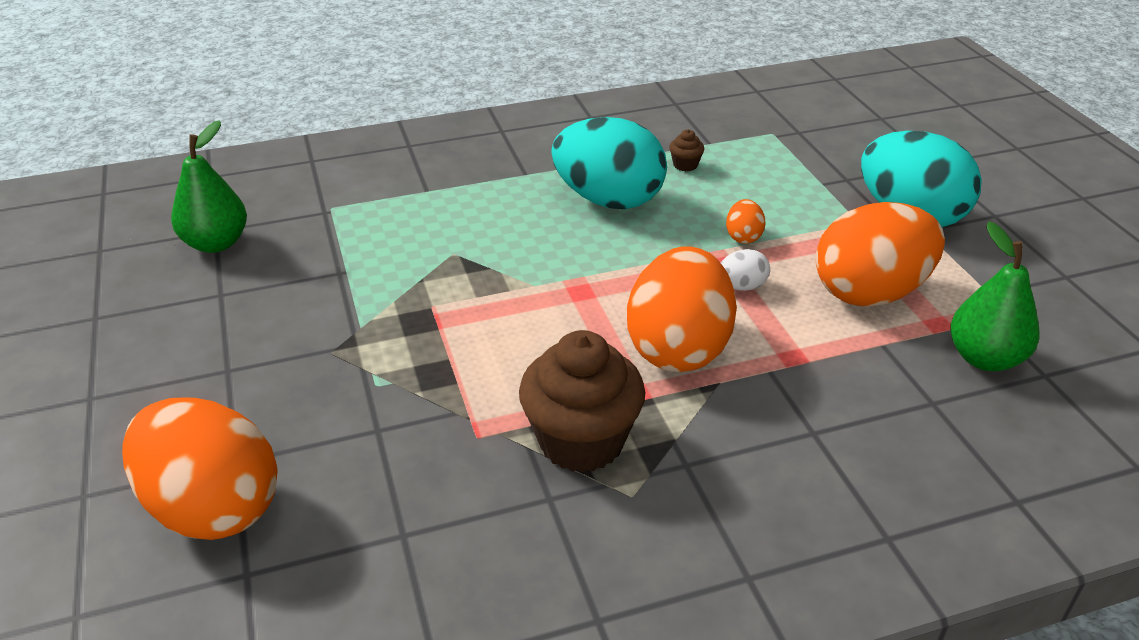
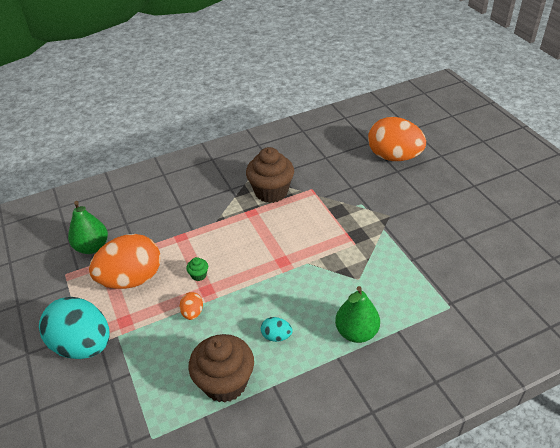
camera: 175 degrees right, 5 degrees up
green pear [171,120,247,253] -> green pear moved to [335,286,380,343]
turquoise egg [551,117,667,209] -> turquoise egg [261,317,293,342], size x0.42
orange egg [627,246,737,372] -> none
brown cupcake [669,130,705,172] -> brown cupcake [188,334,254,403], size x2.48
white egg [721,249,770,291] -> green cupcake [186,257,208,281]

